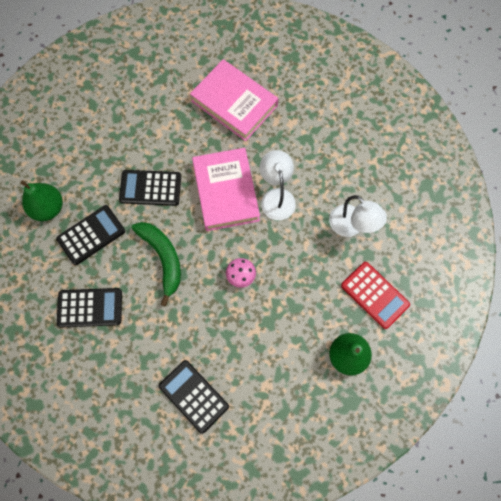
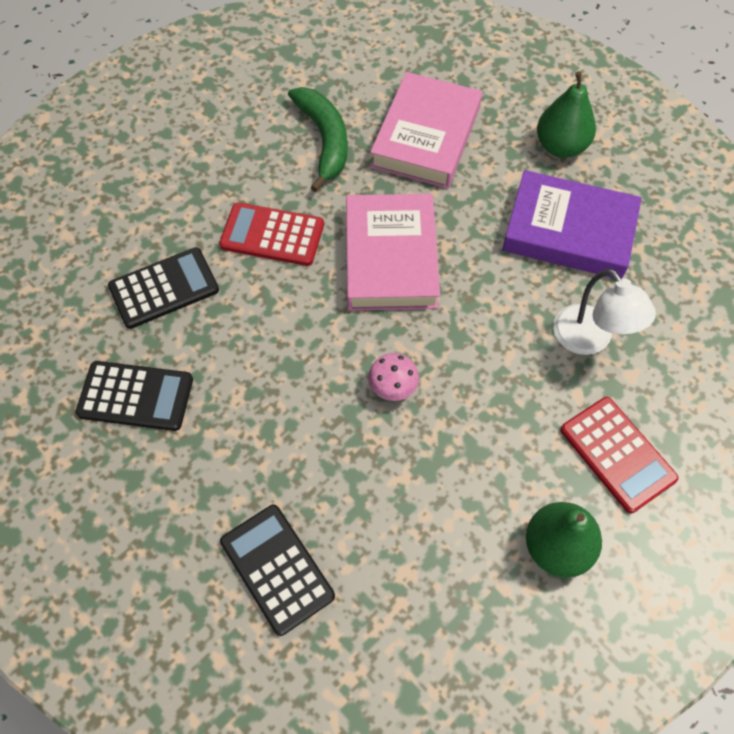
camera: 10 degrees right, 10 degrees down
green pear [20,180,62,221] -> green pear moved to [537,71,596,158]
black calculator [119,170,181,206] -> red calculator [219,202,324,266]
green banana [132,222,181,306] -> green banana moved to [288,87,348,192]
pink book [190,59,278,141] -> pink book turned 60 degrees clockwise [370,72,482,189]
white lamp [259,150,296,220] -> none
none -> purple book [502,170,642,279]

